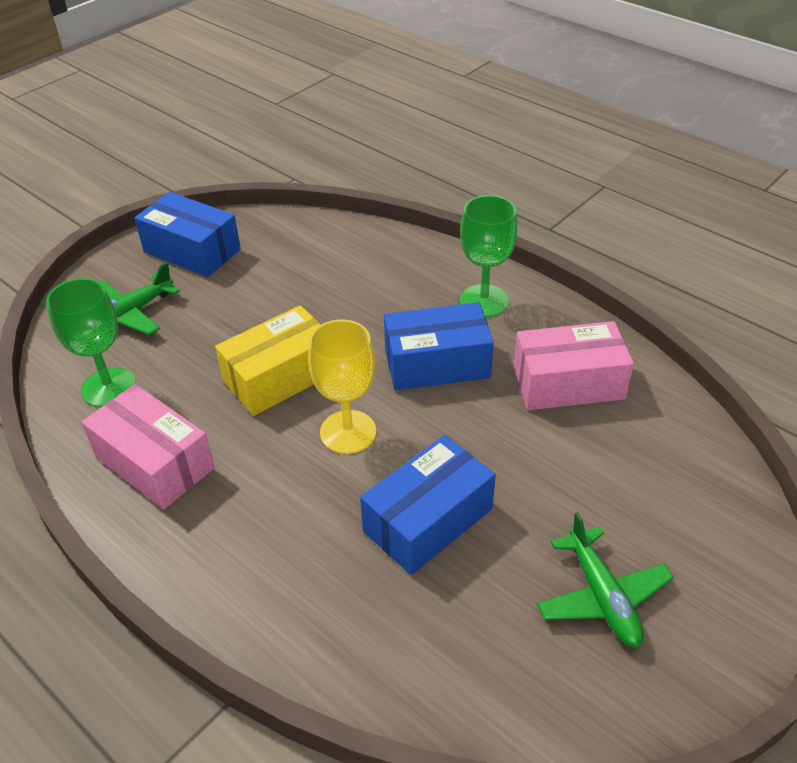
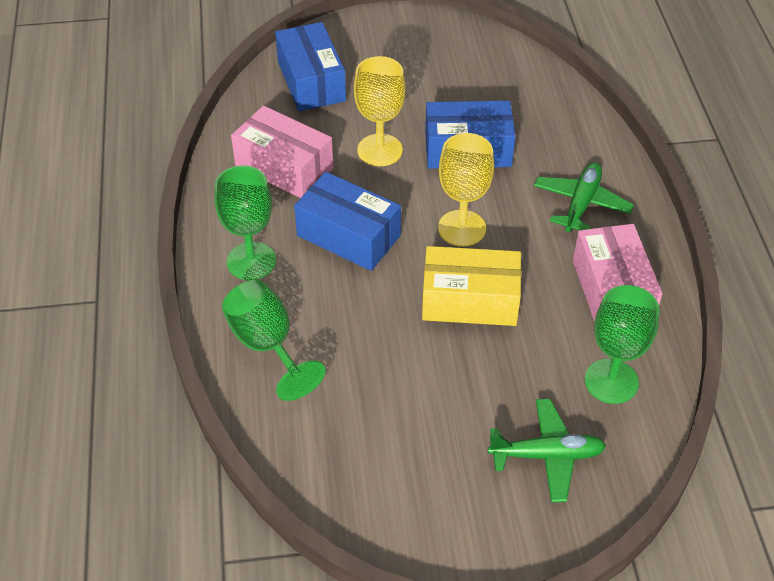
camera: 140 degrees left, 5 degrees up
blue box [134,192,241,277] -> blue box moved to [275,22,346,111]
green plane [537,512,674,648] -> green plane moved to [534,162,634,232]
none -> green goblet [222,280,326,401]
none -> yellow goblet [354,56,406,166]

